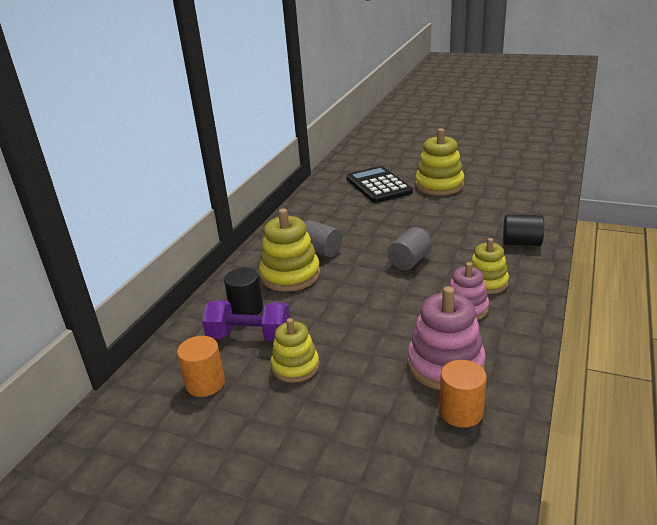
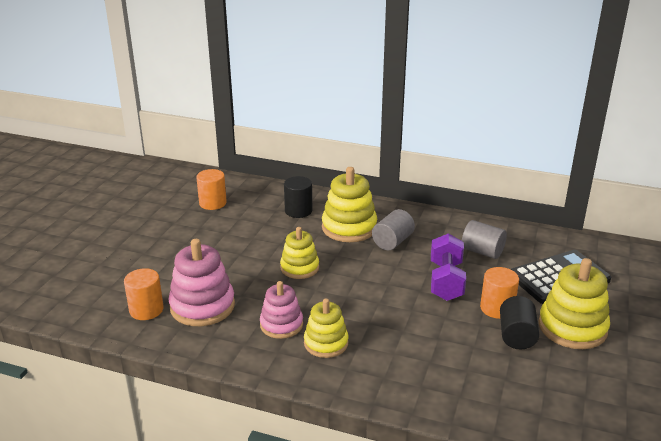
camera: 85 degrees right, 0 degrees up
purple dumbbell [202,300,290,341] -> purple dumbbell moved to [431,233,466,301]
yellow stacking toy [271,318,319,383] -> yellow stacking toy moved to [280,227,319,279]
grey cylinder [387,227,432,270] -> grey cylinder moved to [462,220,507,259]
black cylinder [503,214,544,246] -> black cylinder moved to [500,296,539,349]
none -> orange cylinder [480,267,519,319]

